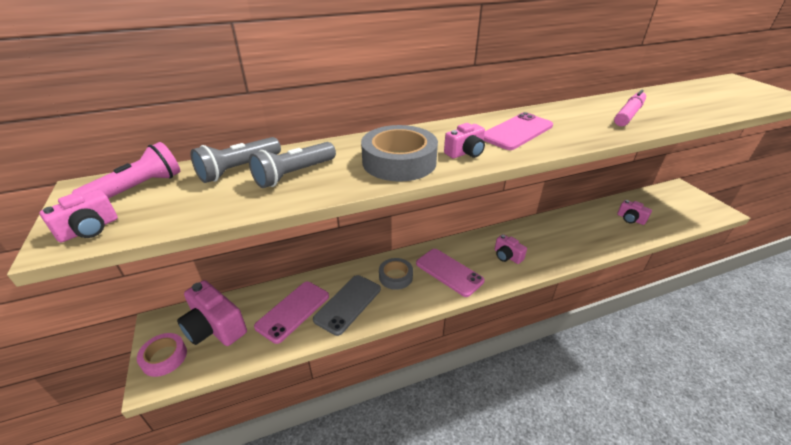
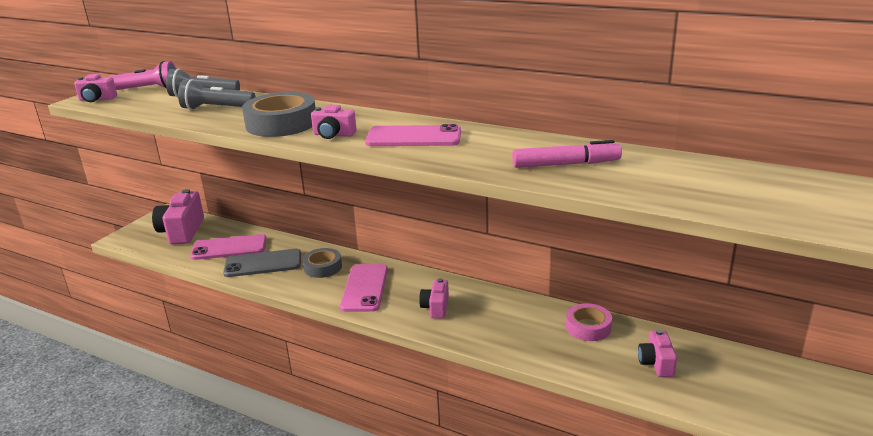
camera: 50 degrees right, 10 degrees down
pink tape [137,333,187,377] -> pink tape moved to [566,303,612,341]

